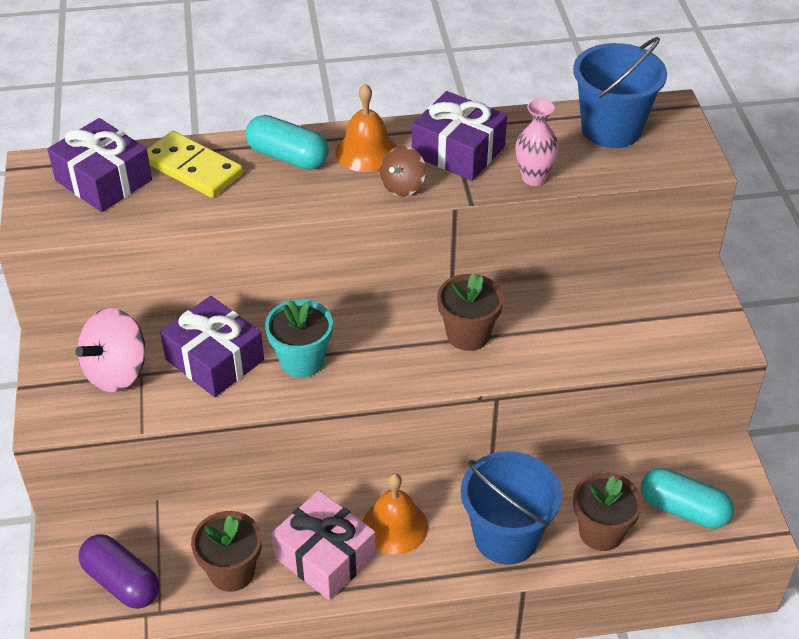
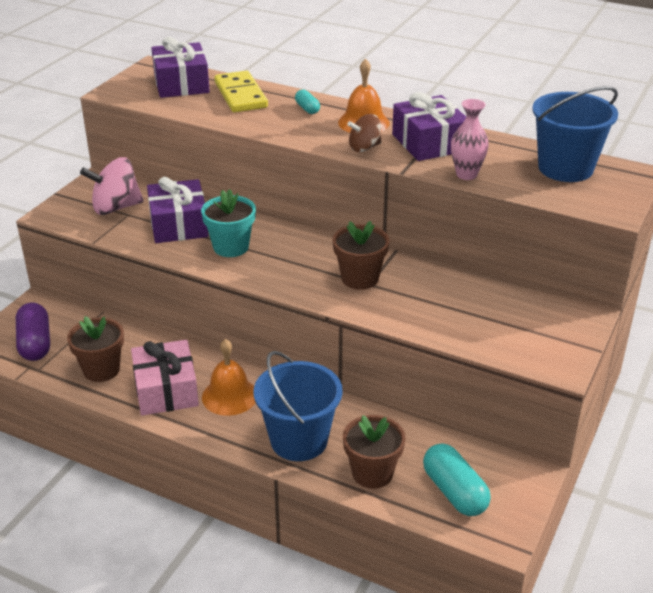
camera: 35 degrees right, 10 degrees down
turquoise capsule [245,115,329,170] -> turquoise capsule [295,89,320,114], size x0.52

